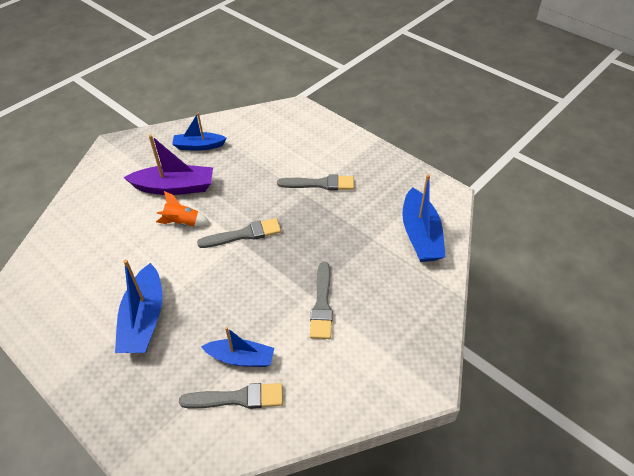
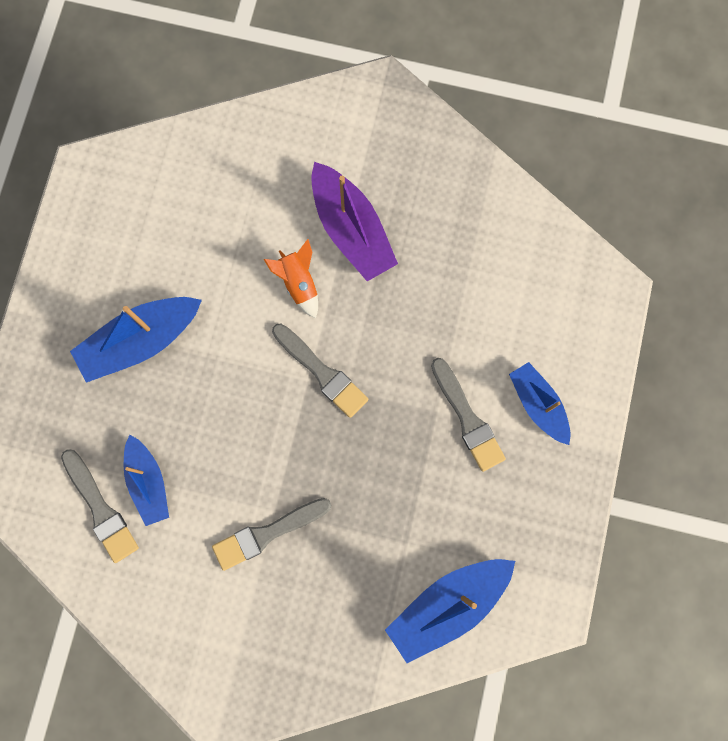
camera: 60 degrees right, 30 degrees up
blue boat [172,113,227,151] -> blue boat moved to [509,362,571,445]

